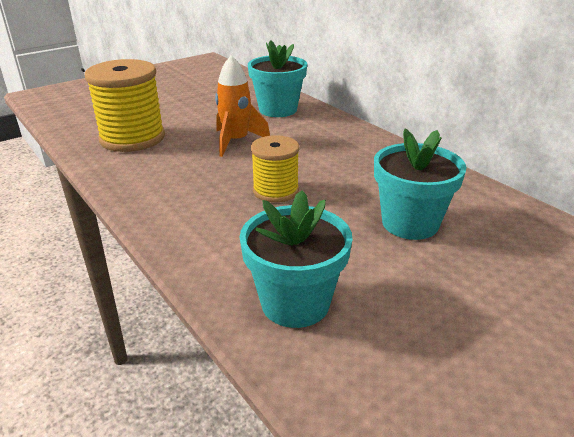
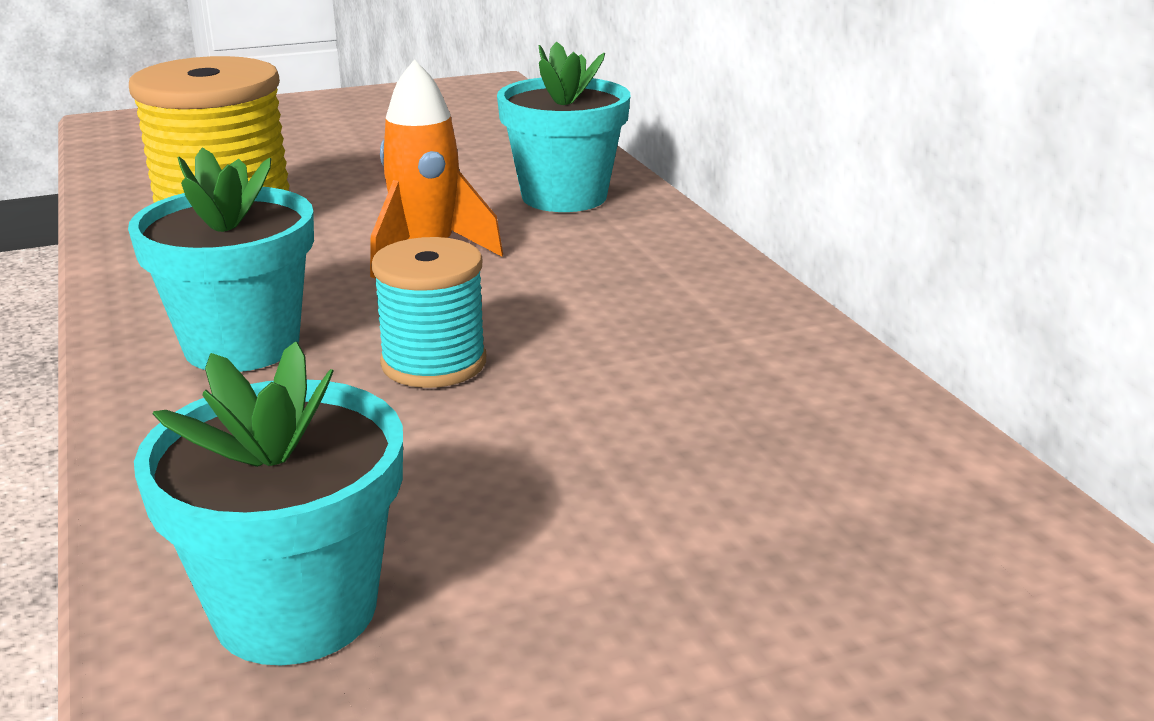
camera: 15 degrees right, 5 degrees down
yellow spool [251,135,299,203] -> turquoise spool [371,237,486,388]
turquoise flower pot [374,128,466,240] -> turquoise flower pot moved to [128,148,314,372]

